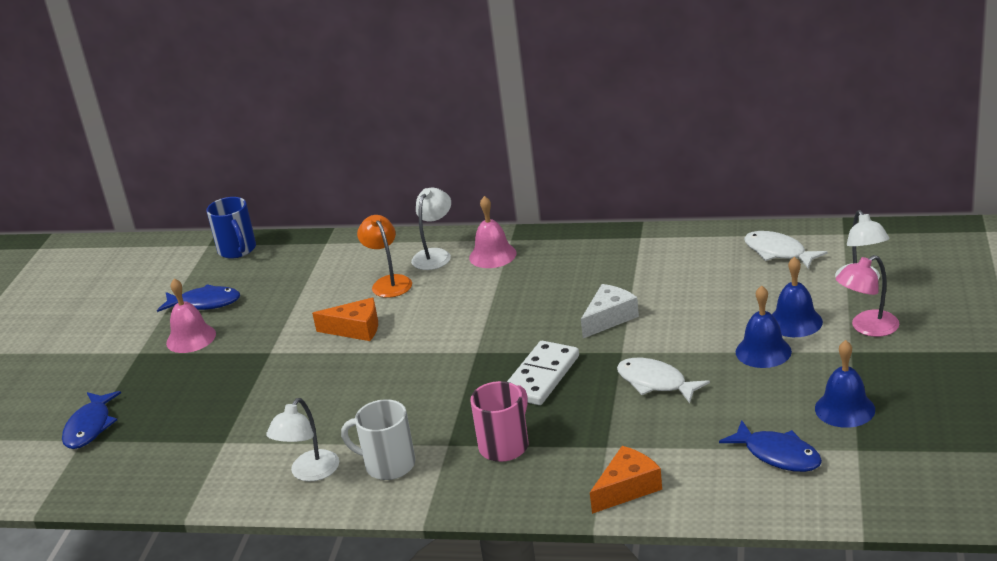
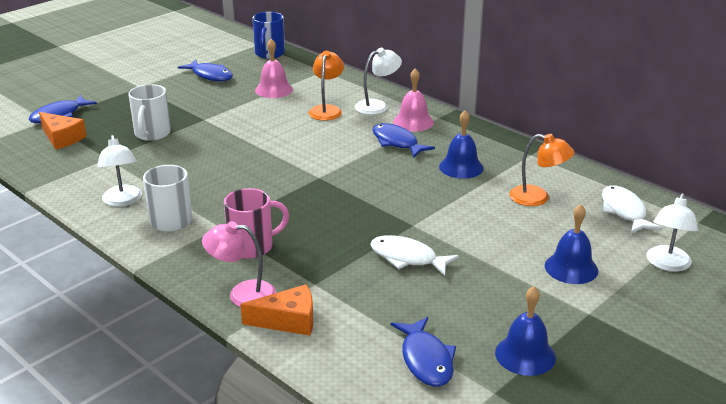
camera: 30 degrees right, 0 degrees up
pink bell [166,278,216,353] -> pink bell moved to [255,39,293,98]
white lamp [266,398,339,482] -> white lamp turned 75 degrees counterclockwise [97,135,142,207]
orange cheese [312,298,378,341] -> orange cheese moved to [39,112,86,150]
white domino [507,341,579,405] -> none
white cheese [581,284,639,338] -> none
white fish [617,358,710,403] -> white fish turned 45 degrees counterclockwise [370,235,459,276]
blue bell [736,285,792,368] -> blue bell moved to [439,110,484,179]
pink lamp [836,255,899,337] -> pink lamp moved to [202,221,276,307]
none -> white mug [128,84,171,141]
none -> blue fish [373,123,435,158]
none -> orange lamp [509,134,574,206]

